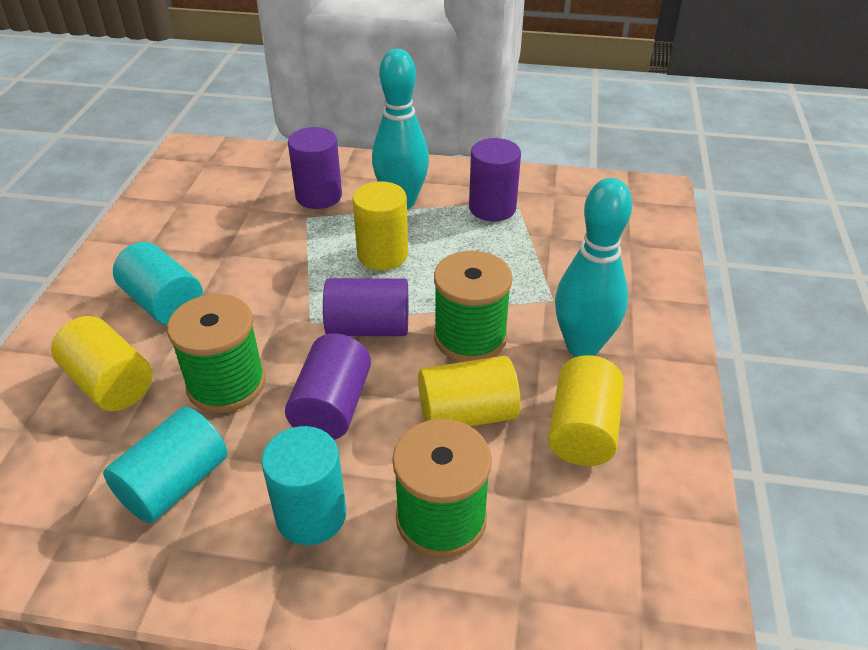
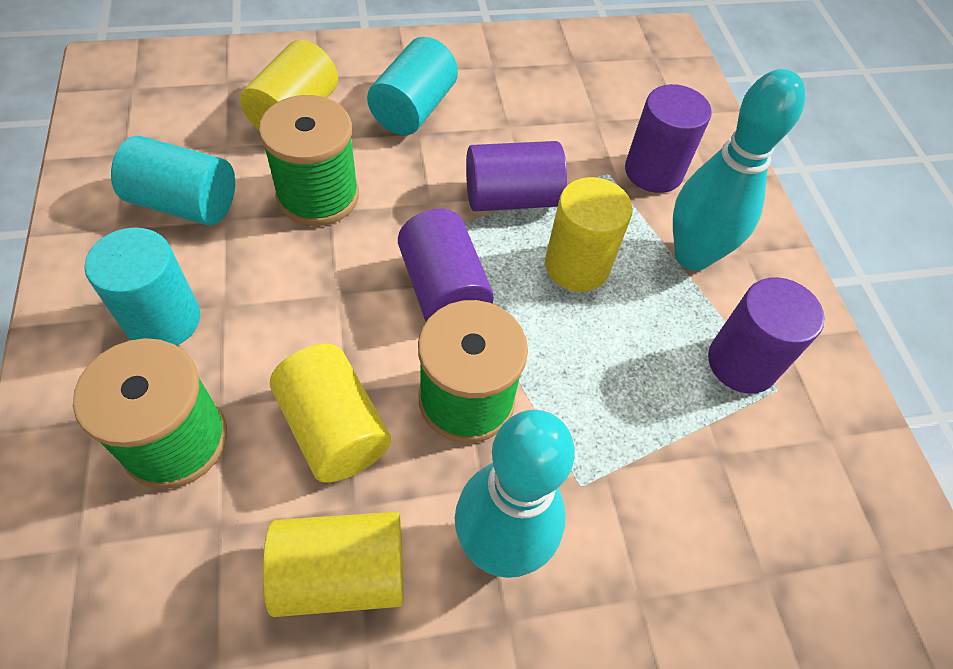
camera: 65 degrees right, 15 degrees up
purple cylinder [285,333,371,440] -> purple cylinder moved to [466,141,567,212]

